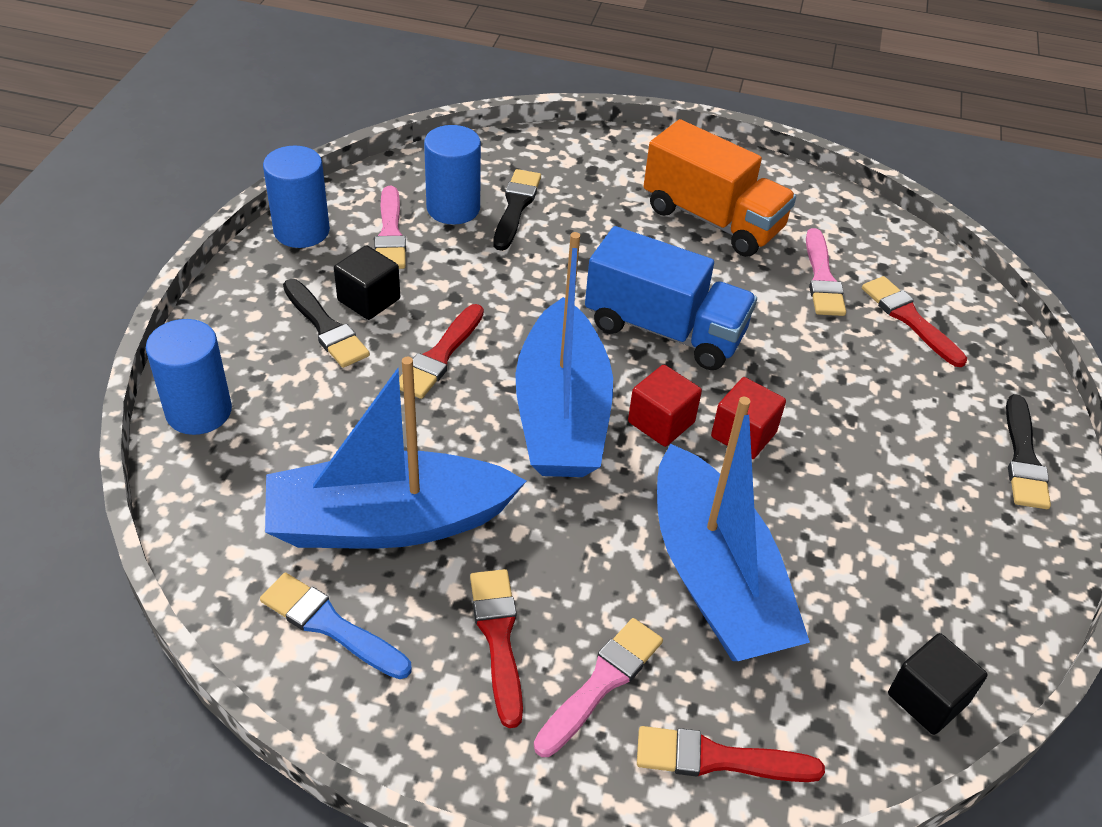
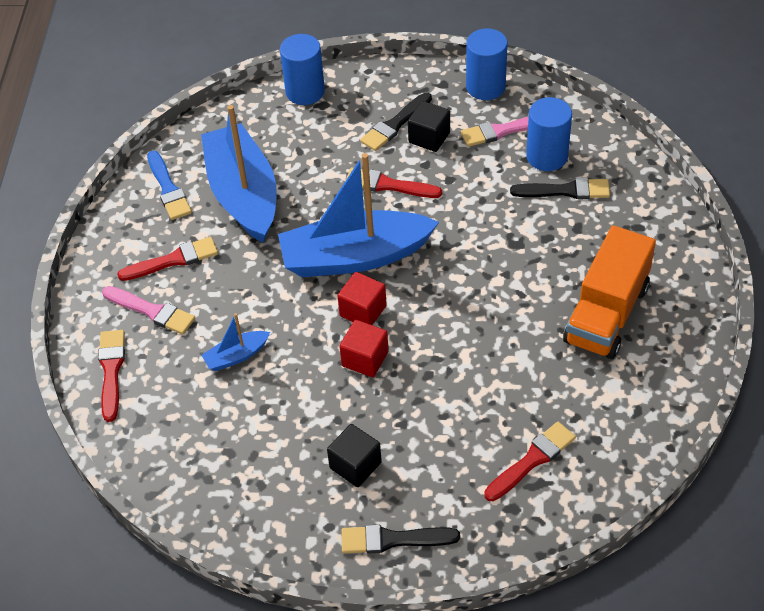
camera: 85 degrees right, 5 degrees up
blue brush [260,573,412,679] -> blue brush turned 135 degrees clockwise [147,151,192,220]
blue truck [585,226,757,370] -> none
blue boat [657,397,810,661] -> blue boat [202,313,270,371], size x0.43
pink brush [806,228,846,316] -> none
black cube [888,633,988,735] -> black cube moved to [327,424,382,487]

